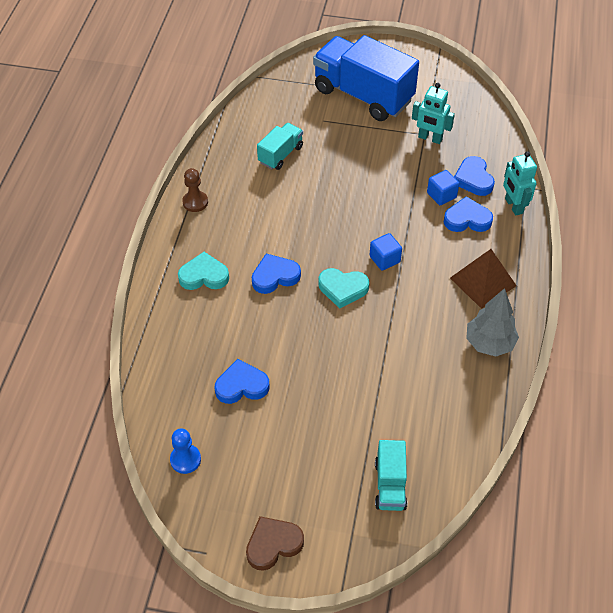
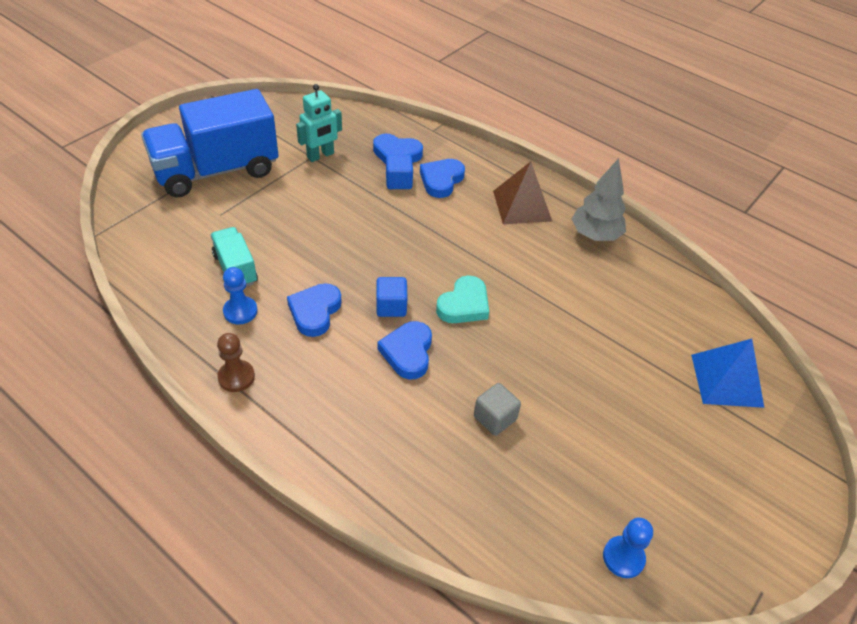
camera: 65 degrees left, 5 degrees down
turquoise heart [178,252,229,290] -> none
blue heart [215,359,269,404] -> blue heart moved to [287,283,342,337]
brown heart [246,516,304,571] -> none
blue cube [369,233,402,271] -> blue cube moved to [376,277,407,317]
turquoise truck [375,440,407,511] -> blue pyramid [691,339,764,408]
turquoise robot [503,151,537,215] -> none
none -> blue pawn [223,267,258,324]
none -> grey cube [474,383,521,436]

